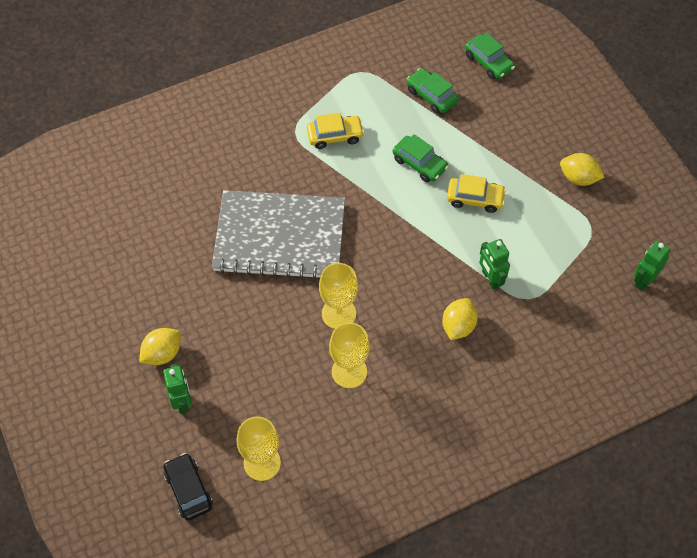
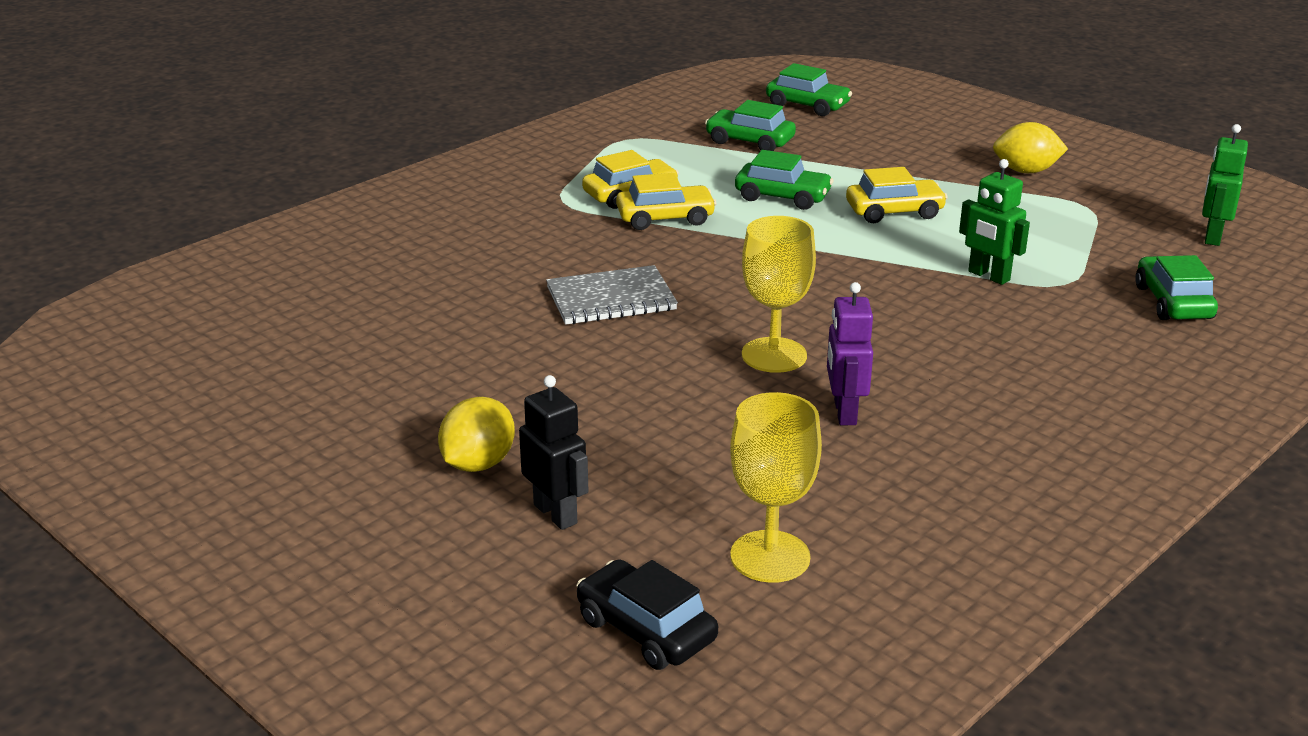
camera: 20 degrees left, 30 degrees down
green robot [163,364,192,414] -> black robot [519,375,588,530]
grey notebook [212,190,345,279] -> grey notebook [546,265,678,324], size x0.50
yellow goblet [329,322,370,388] -> purple robot [827,282,873,425]
yellow lemon [442,298,478,340] -> none
none -> yellow car [616,173,716,230]
none -> green car [1135,255,1218,320]

